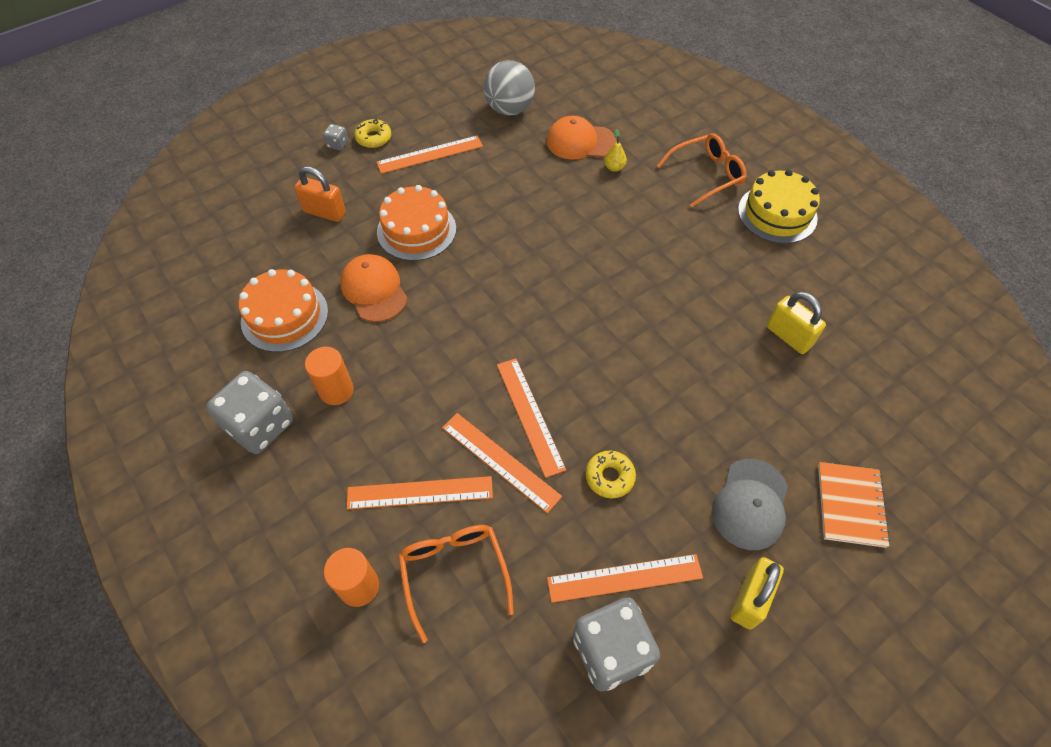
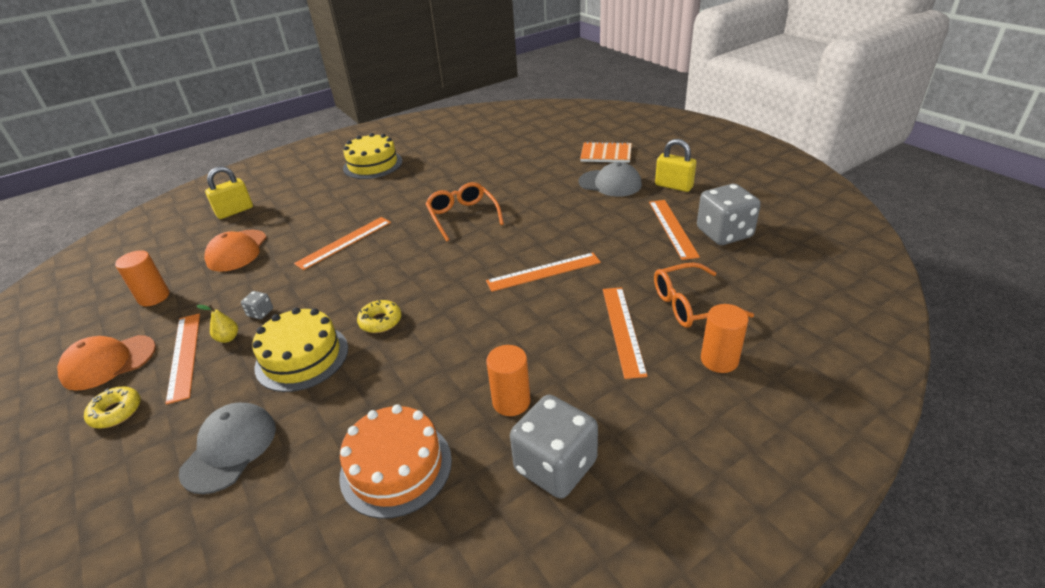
camera: 85 degrees left, 20 degrees down
orange padlock [294,166,346,222] -> grey cap [179,402,276,494]
grey dice [323,124,348,150] -> grey dice moved to [241,291,273,319]
orange cap [340,254,408,322] -> orange cap moved to [57,335,156,391]
orange cake [377,185,456,261] -> yellow cake [252,307,348,392]
orange ruler [442,413,562,513] -> orange ruler moved to [294,217,391,270]
grey ball [484,60,535,116] -> orange cylinder [115,250,169,306]
yellow donut [585,451,636,499] -> yellow donut moved to [357,300,401,333]
yellow pear [604,129,627,172] -> yellow pear moved to [197,304,238,343]
orange glasses [657,133,747,207] -> orange glasses moved to [425,182,504,241]
yellow padlock [767,291,826,354] -> yellow padlock moved to [205,166,253,219]

